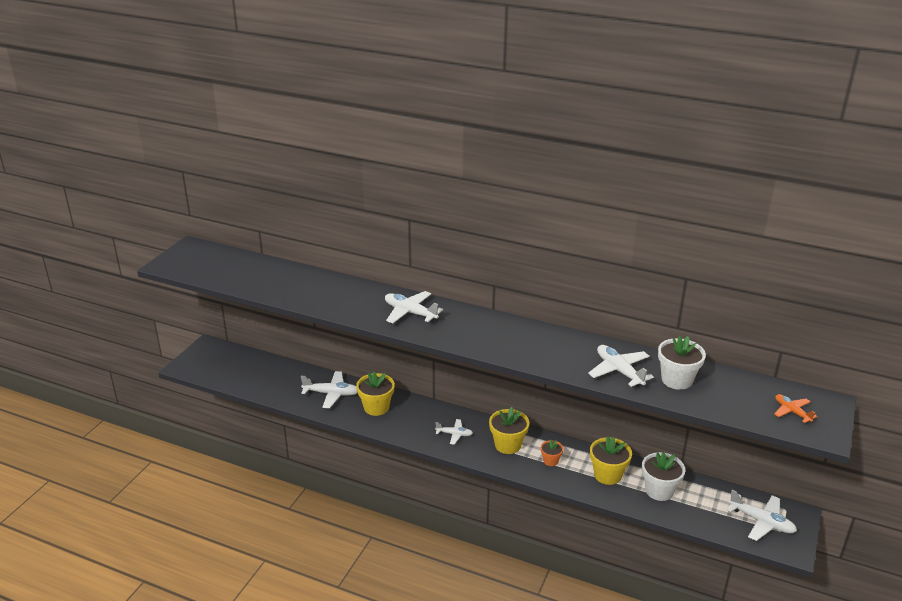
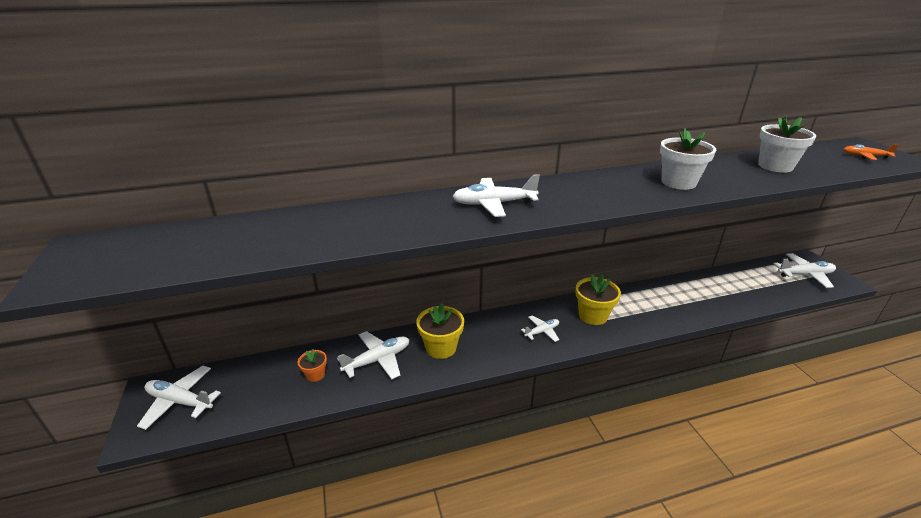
camera: 40 degrees left, 0 degrees up
orange flower pot [541,439,563,466] -> orange flower pot moved to [298,349,327,382]
white plane [588,345,654,387] -> white plane moved to [137,366,221,430]
yellow flower pot [590,436,632,485] -> none
white flower pot [642,452,685,501] -> white flower pot moved to [660,128,716,190]

